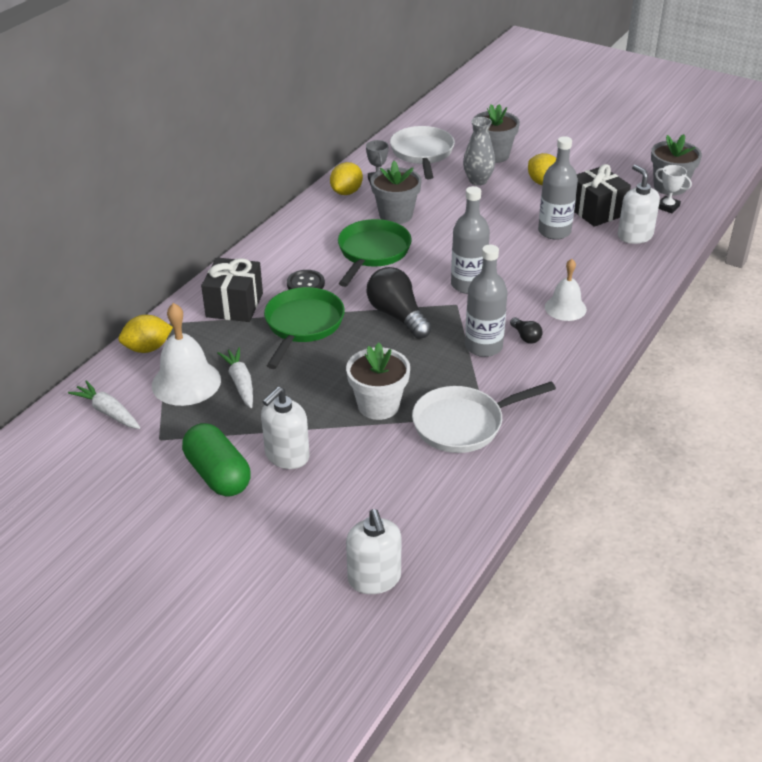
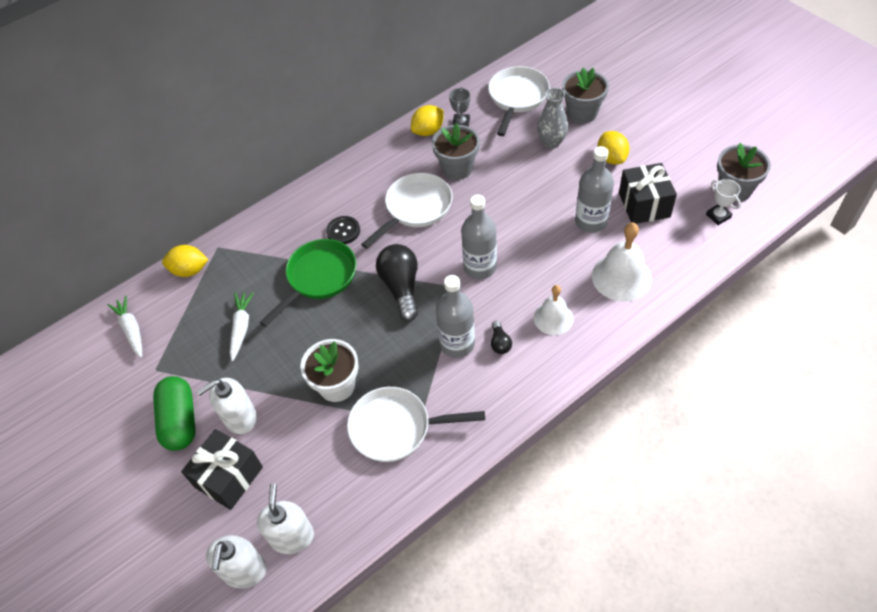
camera: 25 degrees right, 15 degrees up
white bell [152,303,221,406] -> white bell moved to [592,222,652,302]
black gift [201,257,263,322] -> black gift moved to [181,429,263,510]
green pan [338,219,412,287] -> white pan [361,173,453,249]
white soap dispenser [618,165,660,244] -> white soap dispenser moved to [257,484,314,554]

